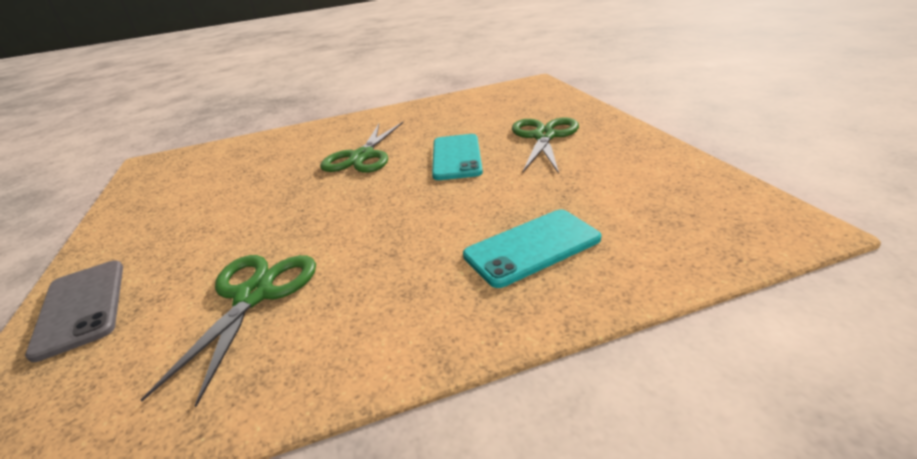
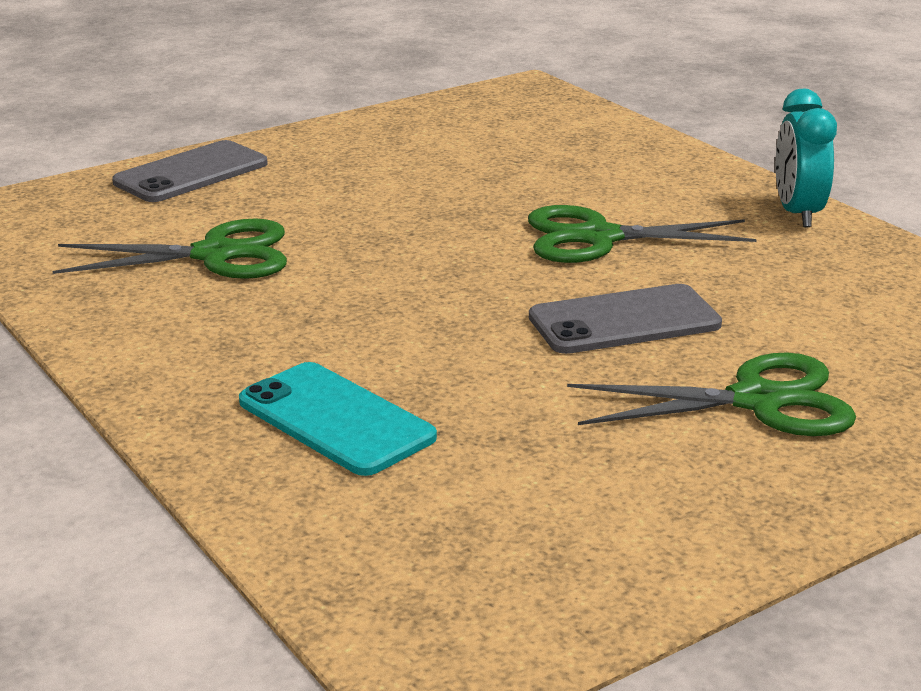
camera: 70 degrees right, 5 degrees down
turquoise phone [432,134,483,180] -> grey phone [529,284,722,354]
none -> turquoise clock [776,89,837,227]

